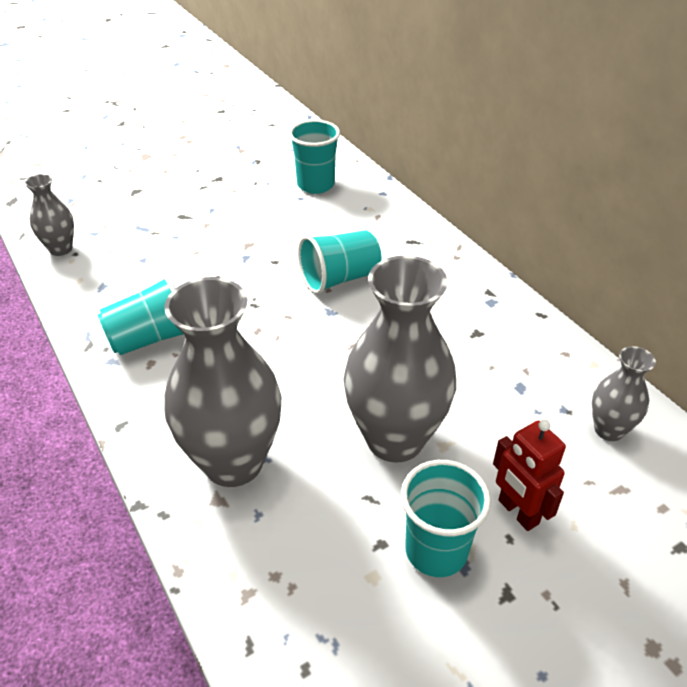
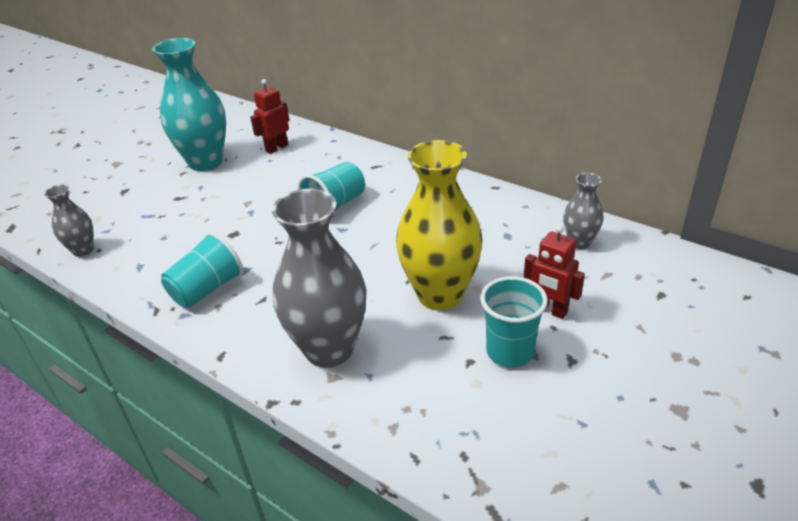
camera: 20 degrees left, 5 degrees down
turquoise cup [289,120,340,194] -> red robot [250,79,289,154]
grey vase [344,256,456,463] -> yellow vase [396,140,483,310]
none -> turquoise vase [153,38,226,171]

